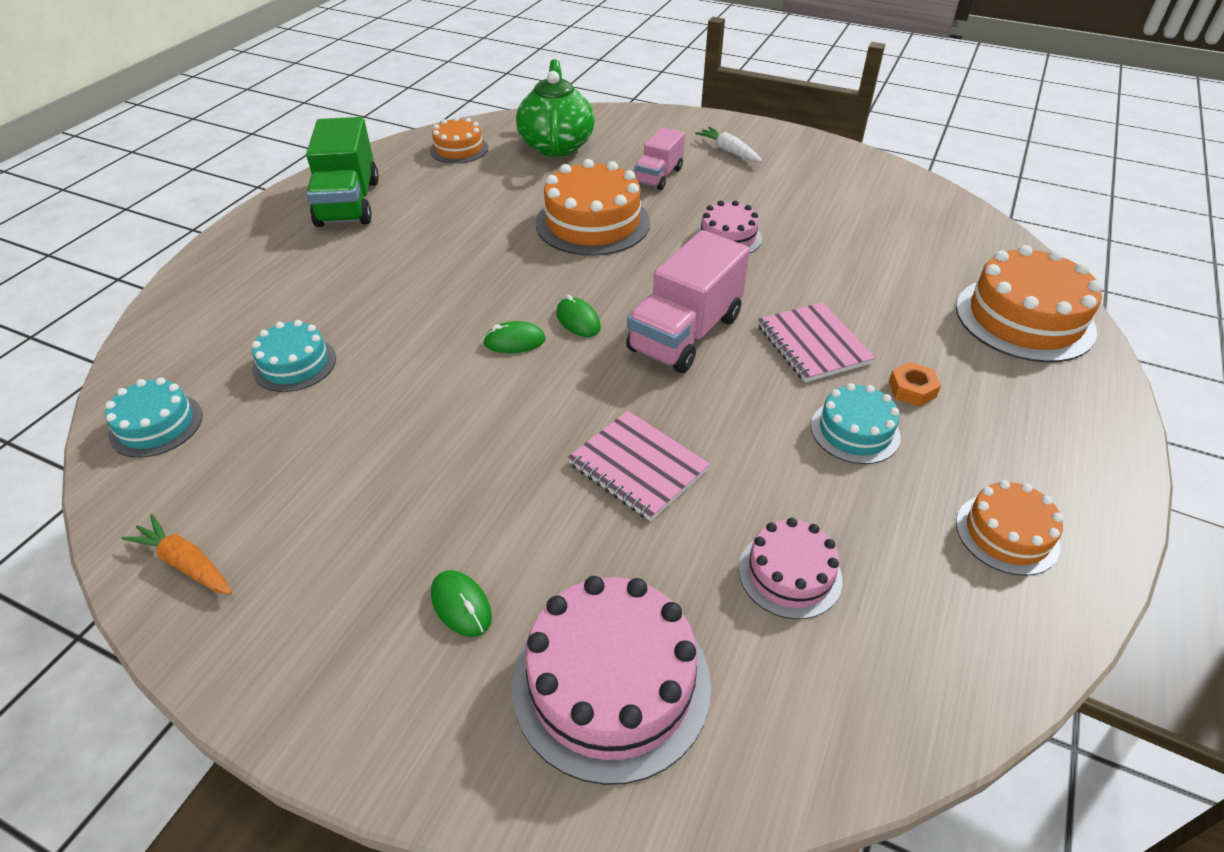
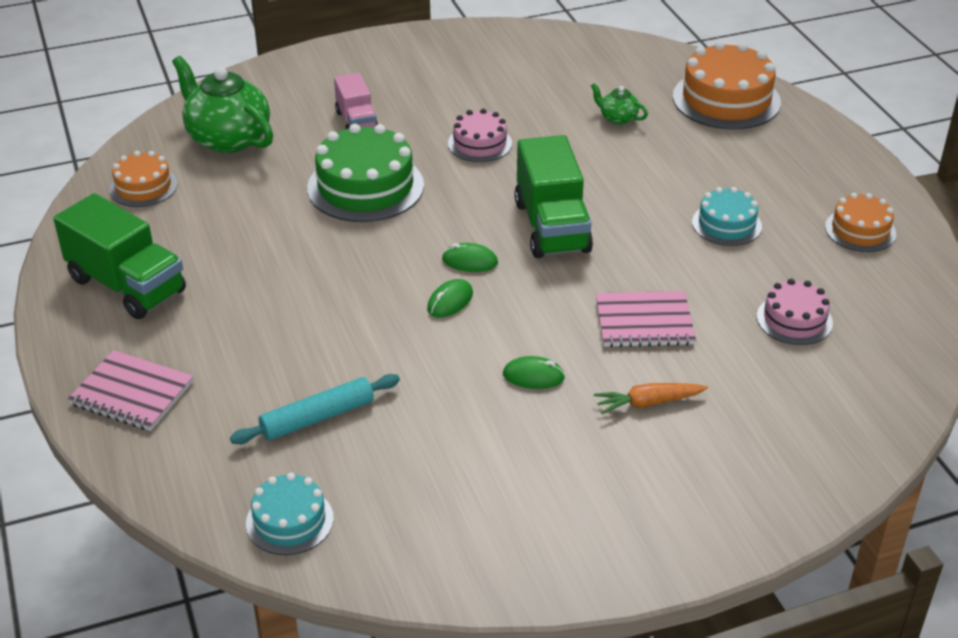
camera: 45 degrees left, 5 degrees down
orange carrot [121,514,232,594] -> orange carrot moved to [594,383,708,414]
turquoise cake [252,320,336,392] -> turquoise rolling pin [230,374,400,444]
green mouse [431,570,492,637] -> green mouse moved to [503,356,565,389]
pink cake [512,576,711,785] -> none
orange cake [536,159,650,256] -> green cake [307,124,424,222]
pink truck [626,230,750,373] -> green truck [514,135,593,258]
white carrot [695,127,763,162] -> none
pink notebook [758,302,875,382] -> pink notebook moved to [68,350,194,431]
orange nut [889,362,941,406] -> none
none -> green teapot [591,83,648,125]

